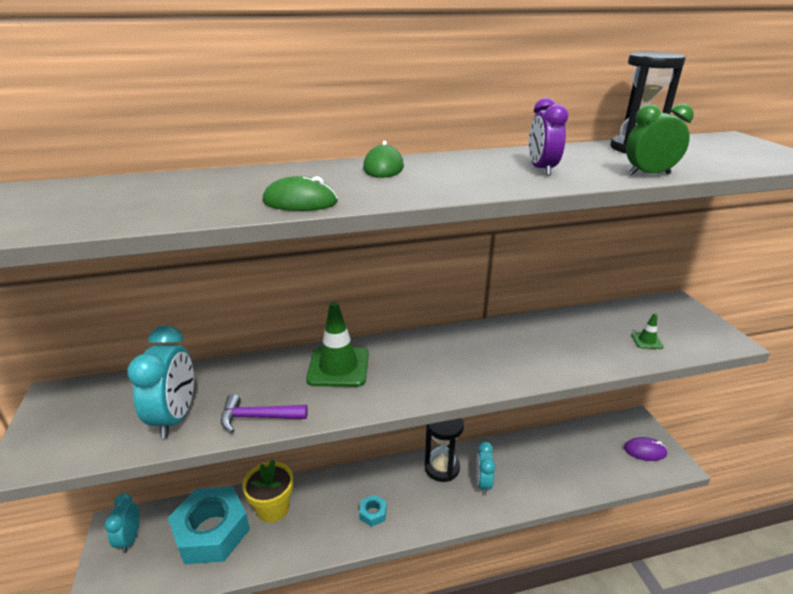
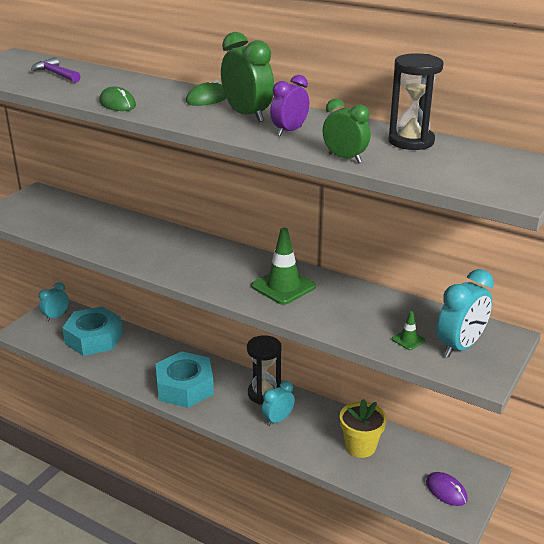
camera: 45 degrees right, 0 degrees up
turquoise clock [127,325,194,439] -> turquoise clock moved to [436,269,494,358]
purple hammer [221,394,308,433] -> purple hammer moved to [31,57,81,82]
yellow flower pot [242,460,293,523] -> yellow flower pot moved to [340,399,387,458]
green traffic cone [306,302,369,387] -> green traffic cone moved to [251,228,316,305]
turquoise nut [359,494,387,527] -> turquoise nut [156,351,214,408], size x2.45
none -> green clock [221,32,274,122]

